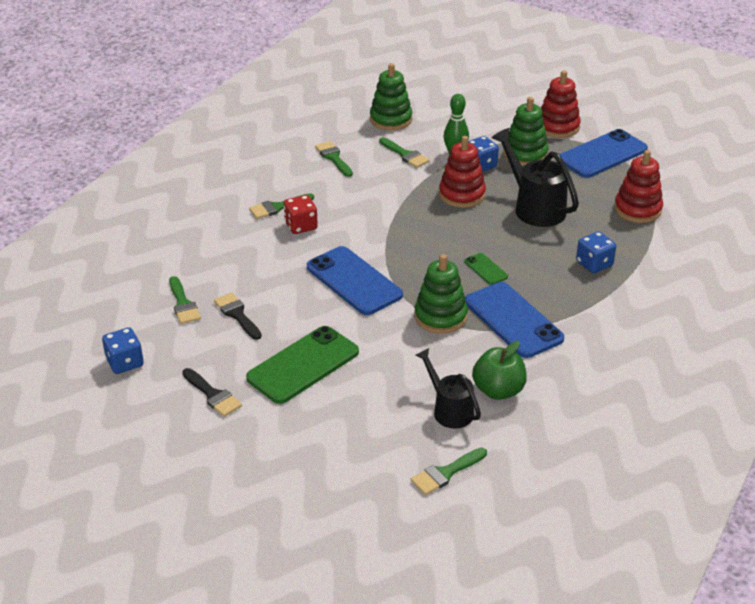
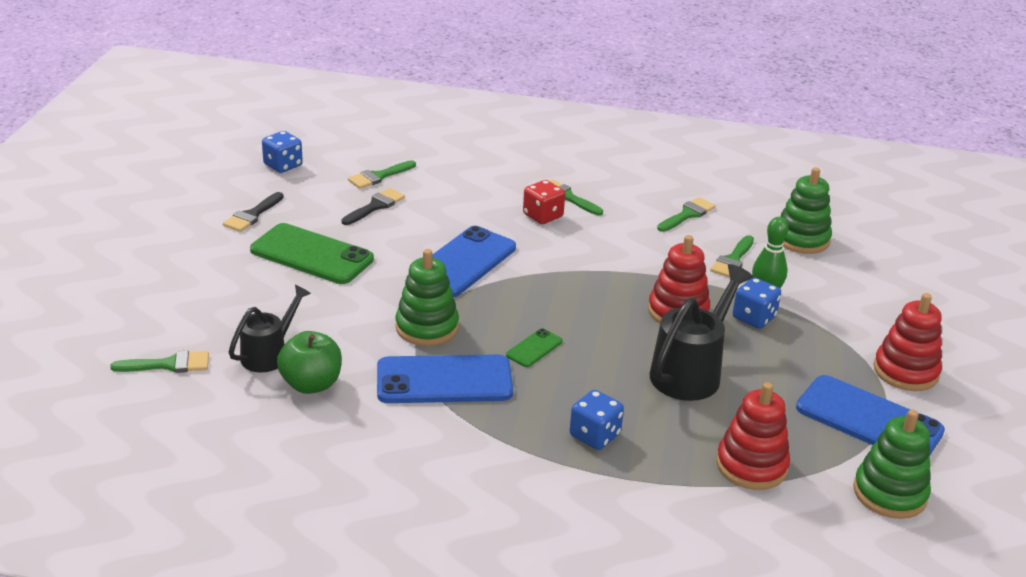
camera: 70 degrees right, 5 degrees down
green brush [411,448,487,495] -> green brush turned 135 degrees clockwise [110,351,209,373]
blue phone [465,282,564,358] -> blue phone turned 45 degrees clockwise [377,354,513,403]
green stacking toy [503,97,549,166] -> green stacking toy moved to [853,410,931,519]

